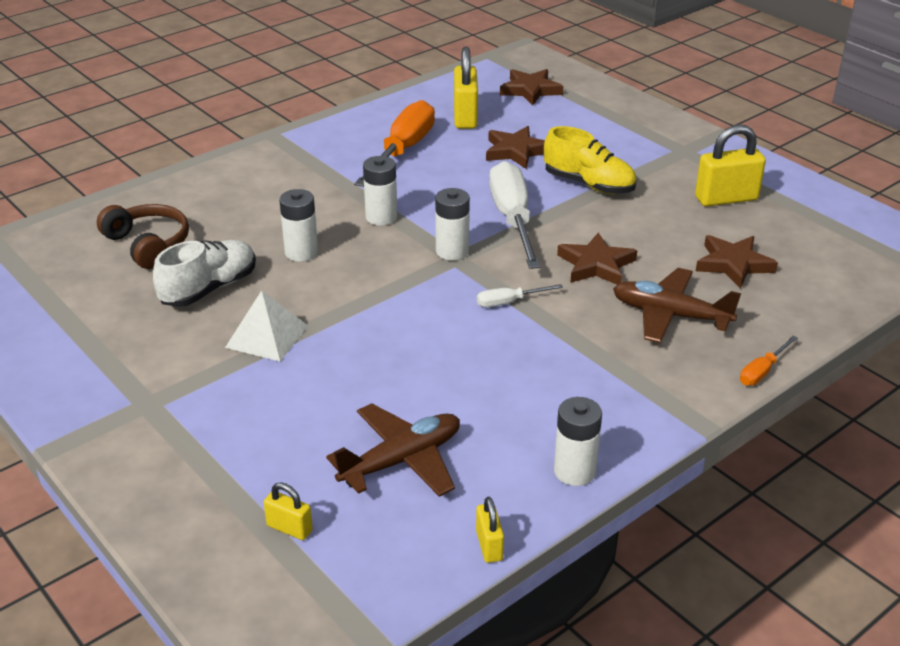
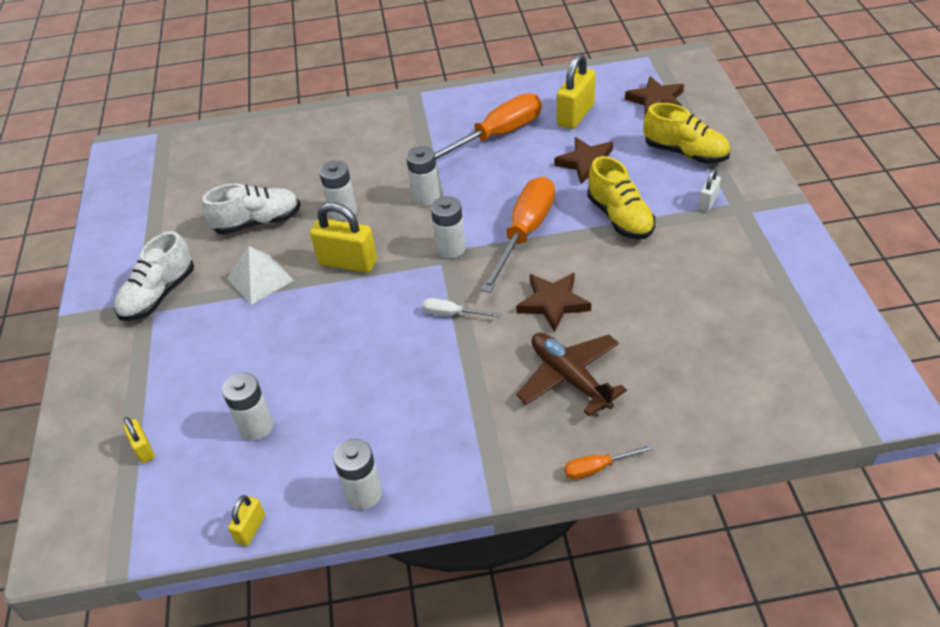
camera: 35 degrees right, 10 degrees up
brown headphones [97,204,189,269] -> none
brown plane [326,403,460,497] -> white battery [222,373,273,441]
white screwdriver [489,161,541,269] -> orange screwdriver [481,177,555,293]
yellow padlock [695,125,766,206] -> yellow padlock moved to [310,203,377,273]
brown star [696,235,778,289] -> none
none -> white shoe [114,231,194,321]
none -> yellow shoe [643,103,730,164]
none -> white padlock [698,169,721,211]

